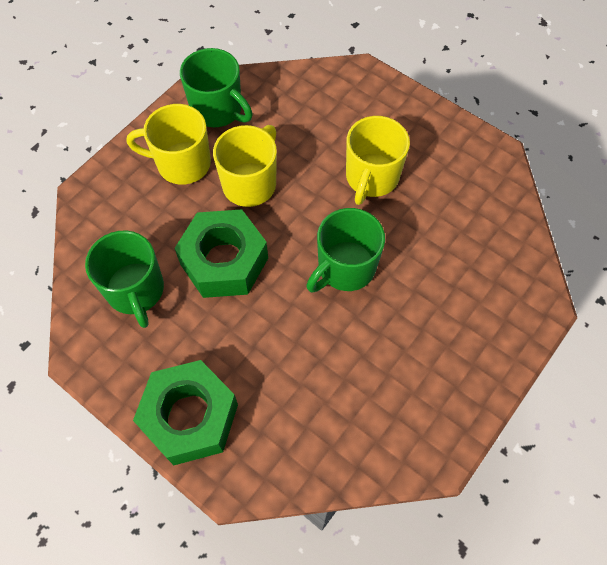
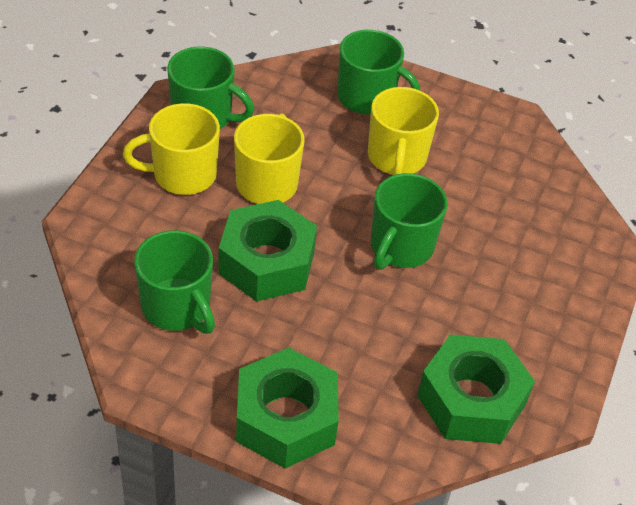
camera: 20 degrees left, 15 degrees down
none -> green mug [337,30,420,114]
none -> green nut [417,334,535,444]

